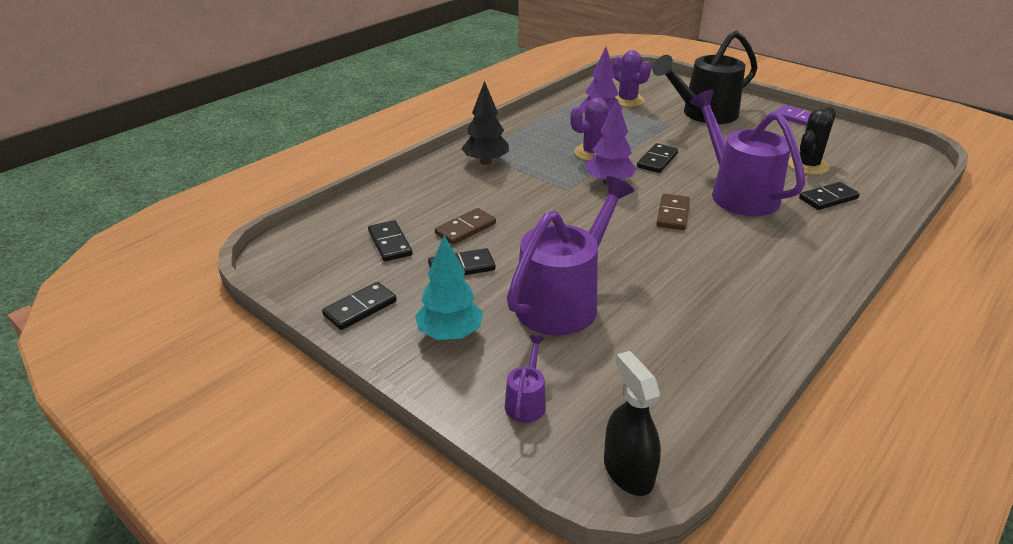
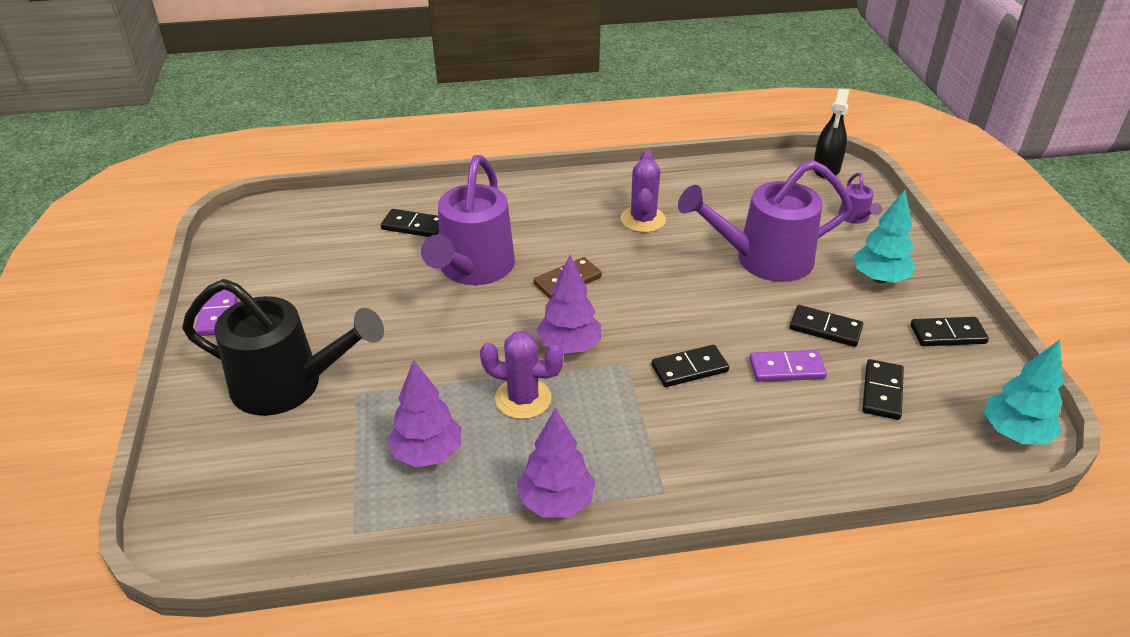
camera: 140 degrees left, 5 degrees up
brown domino [435,208,496,245] -> purple domino [749,350,827,382]
black tree [461,81,509,165] -> none
purple watering can [505,335,546,423] -> purple watering can turned 60 degrees counterclockwise [839,173,882,224]
purple cactus [612,50,651,107] -> purple cactus moved to [621,151,666,233]
black domino [637,143,678,173] -> black domino moved to [652,345,729,387]
black cactus [788,107,836,175] -> none
none -> purple tree [517,408,595,518]
none -> turquoise tree [984,340,1063,444]

